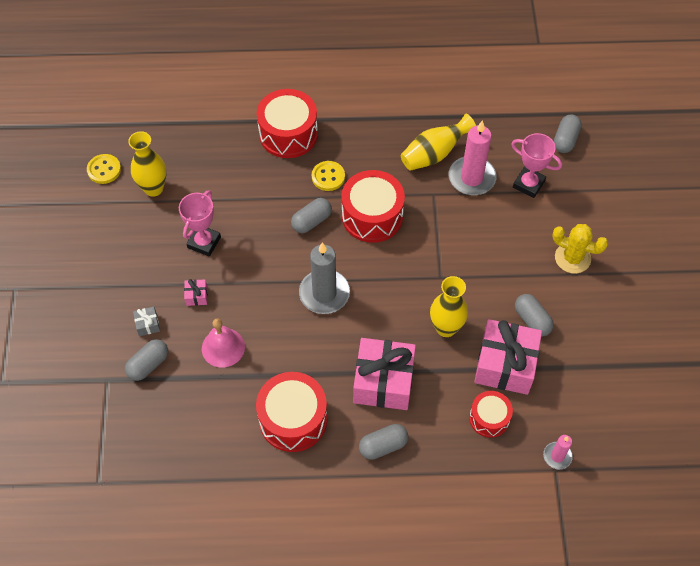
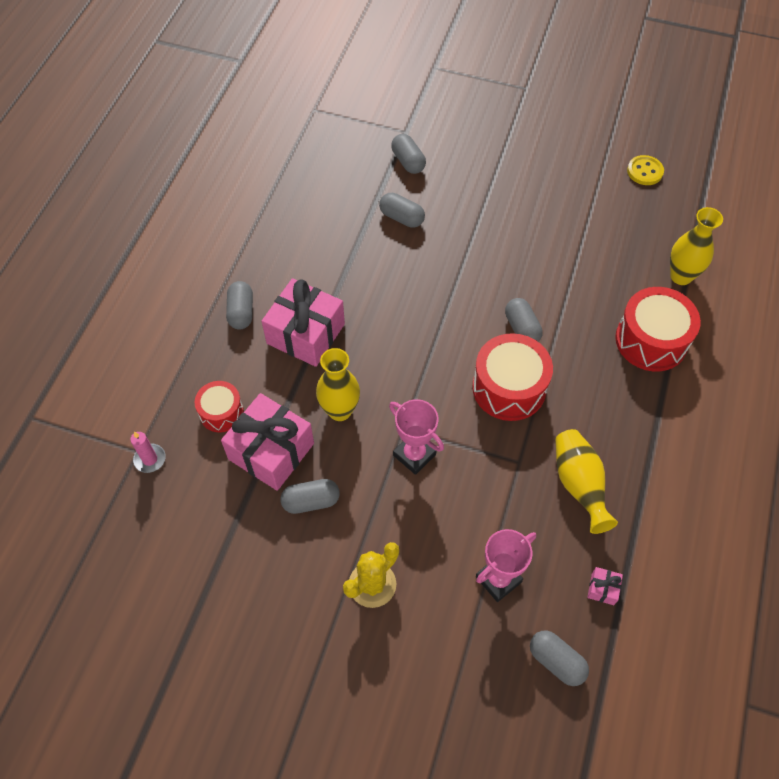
camera: 110 degrees right, 0 degrees up
yellow vase [128,131,167,197] -> yellow vase moved to [670,207,723,285]
grey gift [133,307,160,336] -> none
pink trophy [179,190,221,257] -> pink trophy moved to [389,399,444,475]
pink gift [184,279,208,306] -> pink gift moved to [587,567,623,605]
pink bell [202,319,245,367] -> grey capsule [379,193,425,228]
red drum [256,372,327,452] -> none
grey candle [299,242,350,314] -> none
yellow button [312,161,345,191] -> none
pink candle [449,120,496,195] -> none

